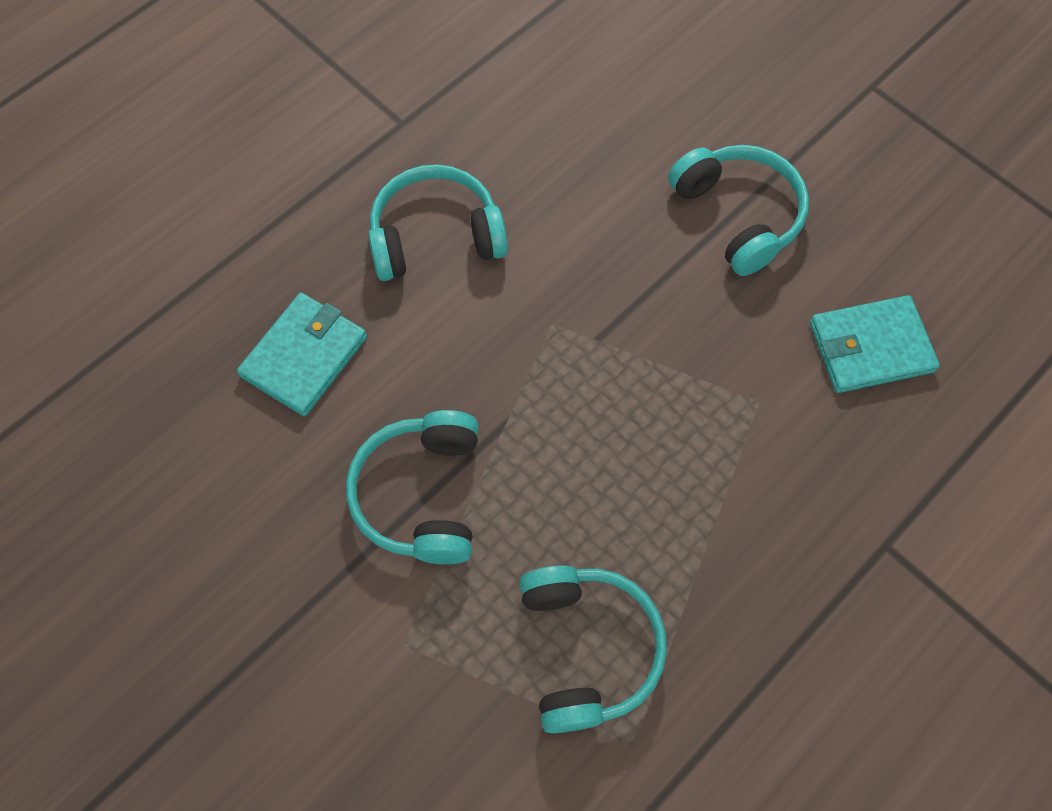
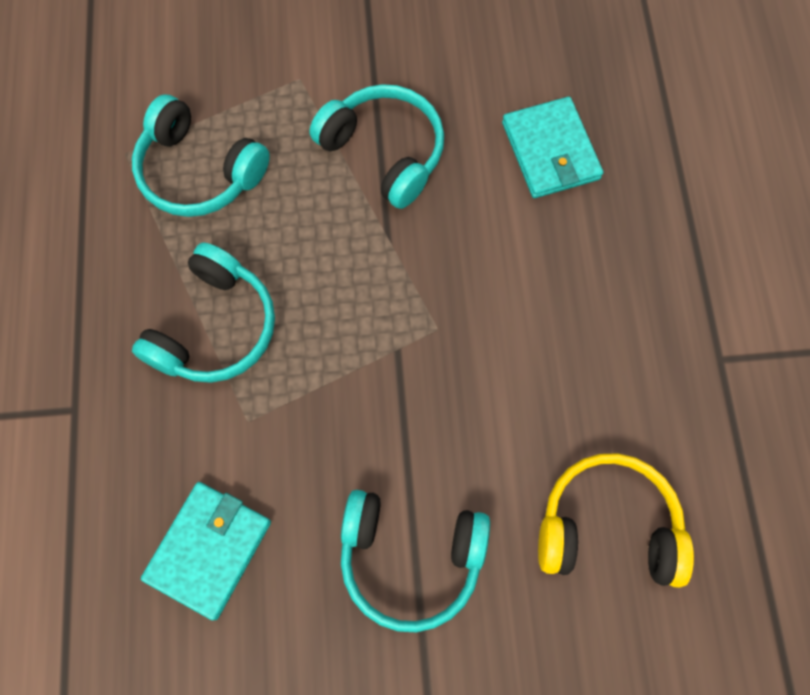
camera: 130 degrees right, 5 degrees up
turquoise headphones [368,164,508,281] -> turquoise headphones moved to [132,242,275,383]
none -> yellow headphones [538,453,694,588]

